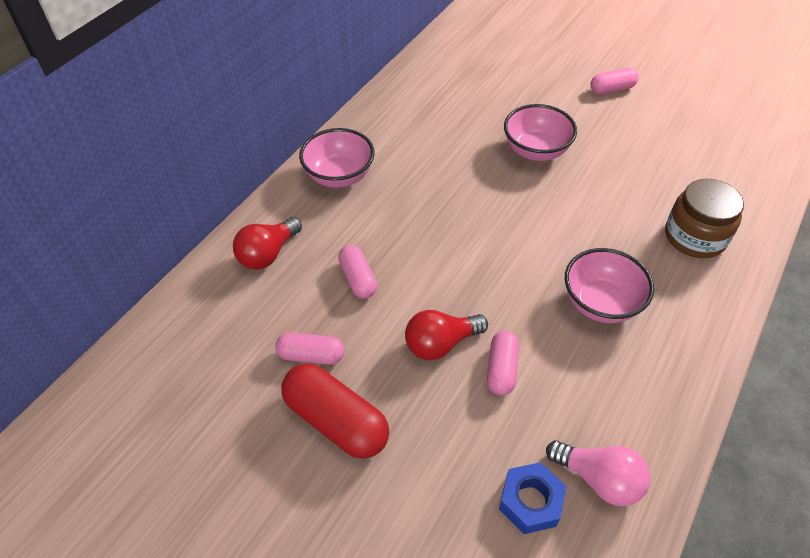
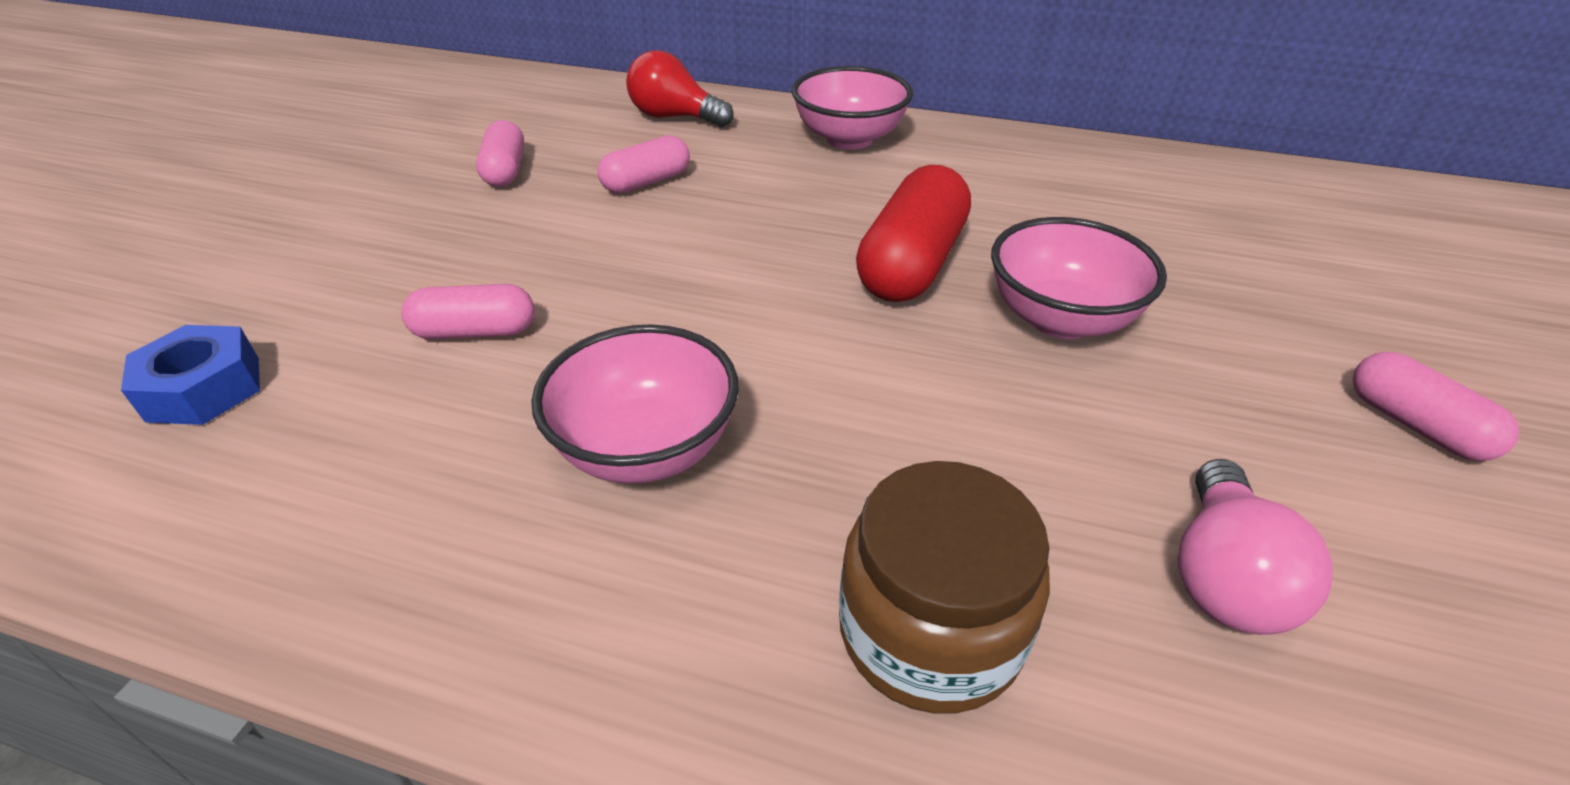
camera: 75 degrees right, 10 degrees down
red capsule [281,363,389,459] -> red capsule moved to [856,165,971,302]
red light bulb [405,310,488,361] -> none
pink light bulb [546,440,650,506] -> pink light bulb moved to [1178,459,1333,635]

